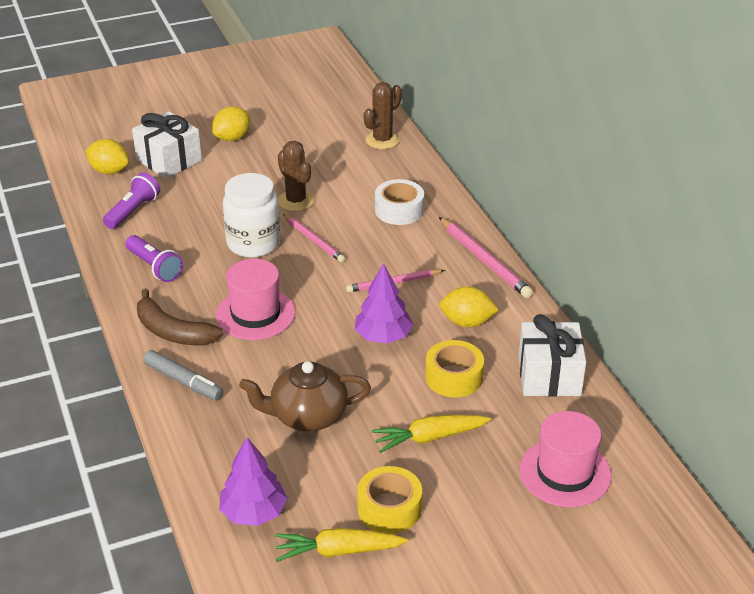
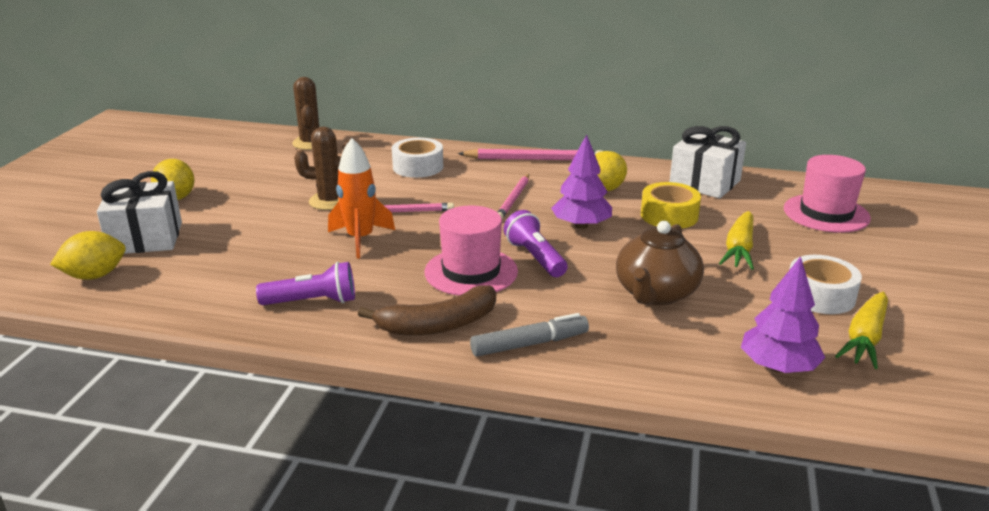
camera: 55 degrees left, 10 degrees down
purple flashlight [103,172,160,229] -> purple flashlight moved to [503,210,568,277]
white jar [223,173,280,258] -> orange rocket [328,138,395,259]
yellow tape [357,466,422,534] -> white tape [789,255,862,314]

